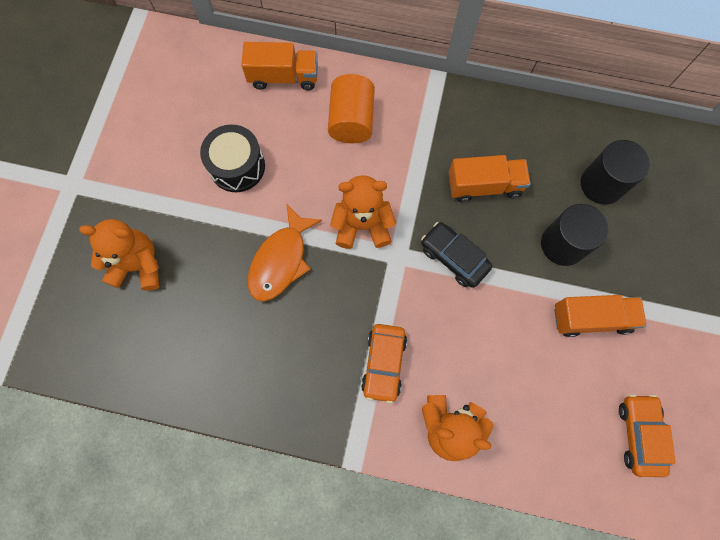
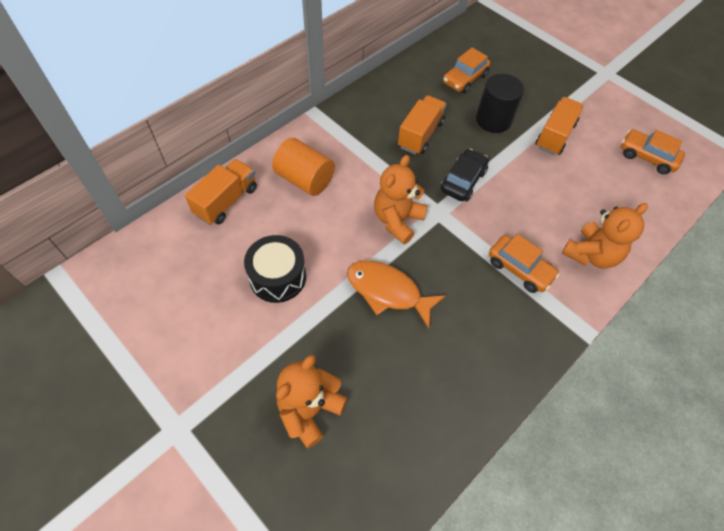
camera: 60 degrees left, 15 degrees down
orange fish [248,205,322,301] -> orange fish turned 150 degrees clockwise [347,260,446,328]
black car [421,222,492,288] -> black car turned 135 degrees clockwise [440,149,489,201]
black cylinder [581,140,650,205] -> orange car [443,47,491,94]

